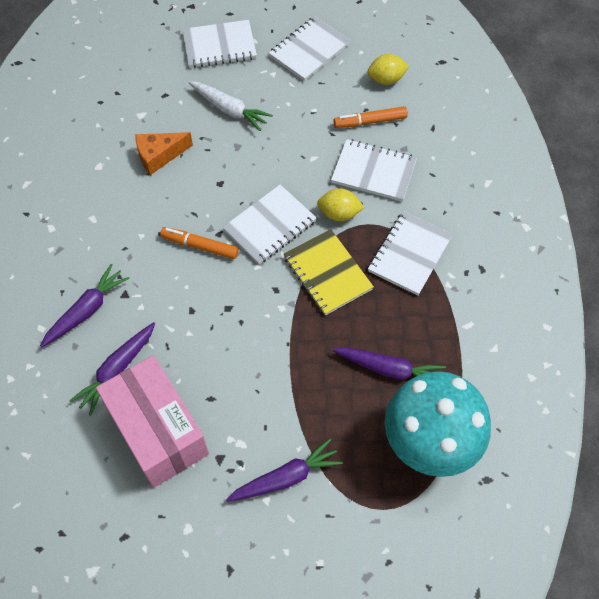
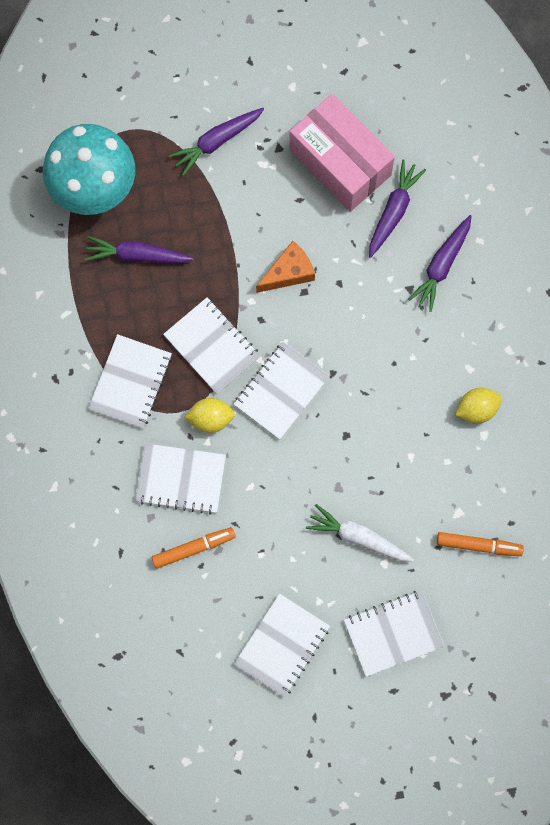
camera: 170 degrees right, 15 degrees up
orange cheese [135,132,193,175] -> orange cheese moved to [256,241,315,293]
orange marker [160,227,239,259] -> orange marker moved to [437,532,524,556]
yellow notebook [283,229,374,316] -> white notebook [163,297,260,394]
yellow lemon [367,54,409,85] -> yellow lemon moved to [455,388,502,423]

